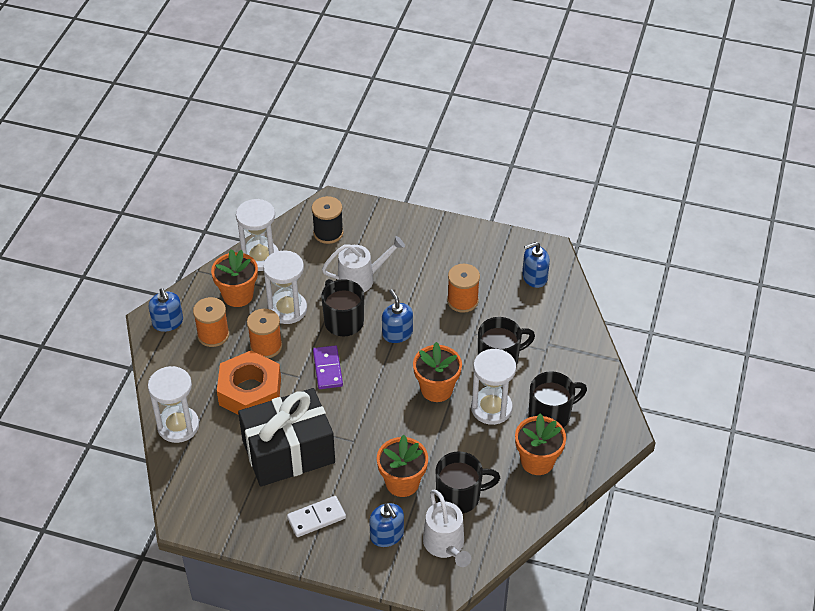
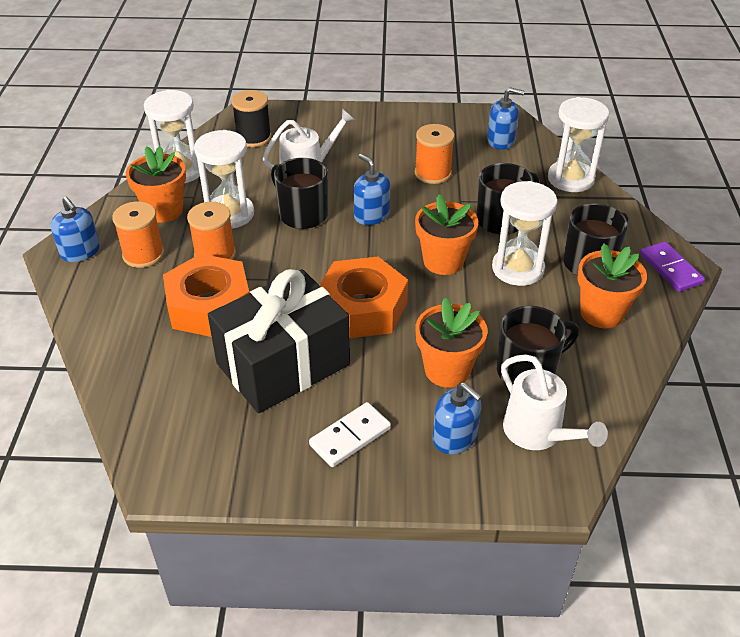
camera: 15 degrees left, 5 degrees down
white hourglass [148,366,199,443] -> white hourglass moved to [548,97,609,192]
purple domino [313,345,343,389] -> purple domino moved to [640,241,705,292]
blue soap dispenser [522,242,550,288] -> blue soap dispenser turned 135 degrees counterclockwise [487,87,525,150]
none -> orange nut [319,257,408,338]

